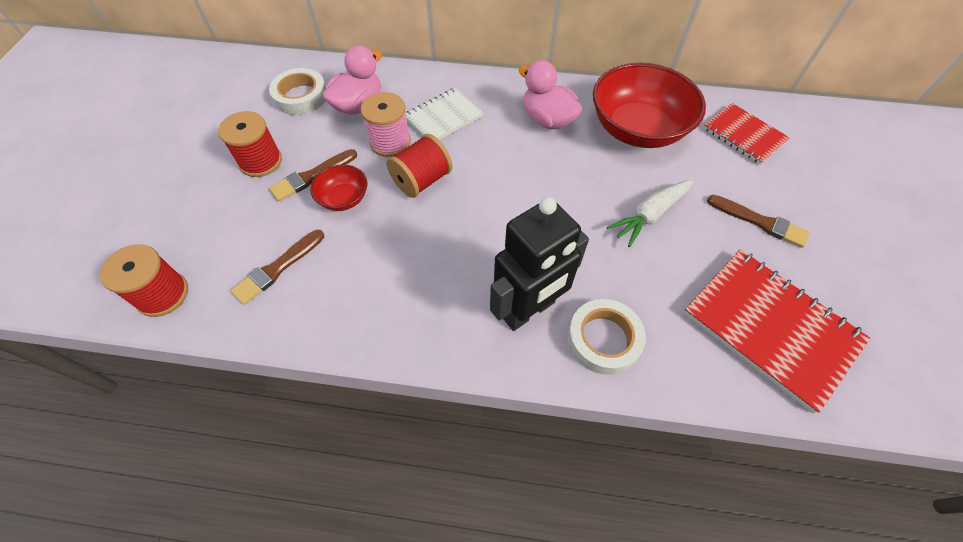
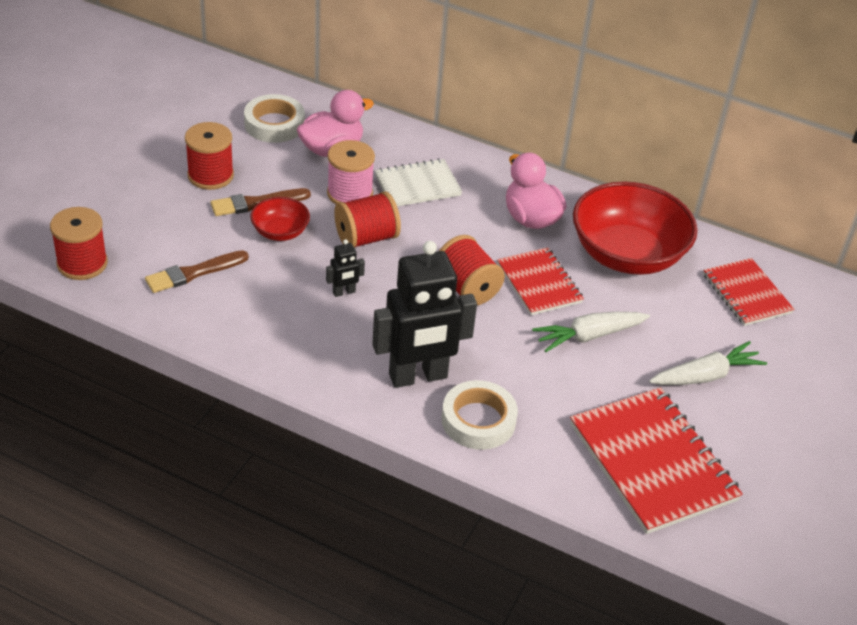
camera: 15 degrees right, 15 degrees down
brown brush [707,195,810,248] -> white carrot [649,341,767,385]
none -> black robot [326,239,365,297]
none -> red spool [439,235,505,305]
none -> red notebook [497,247,584,315]

